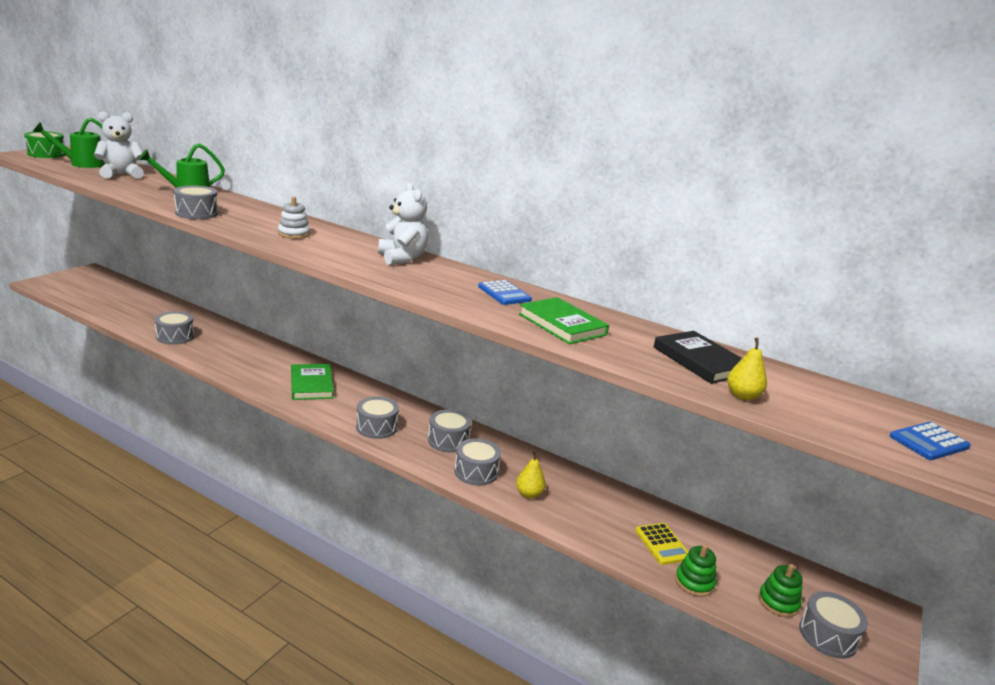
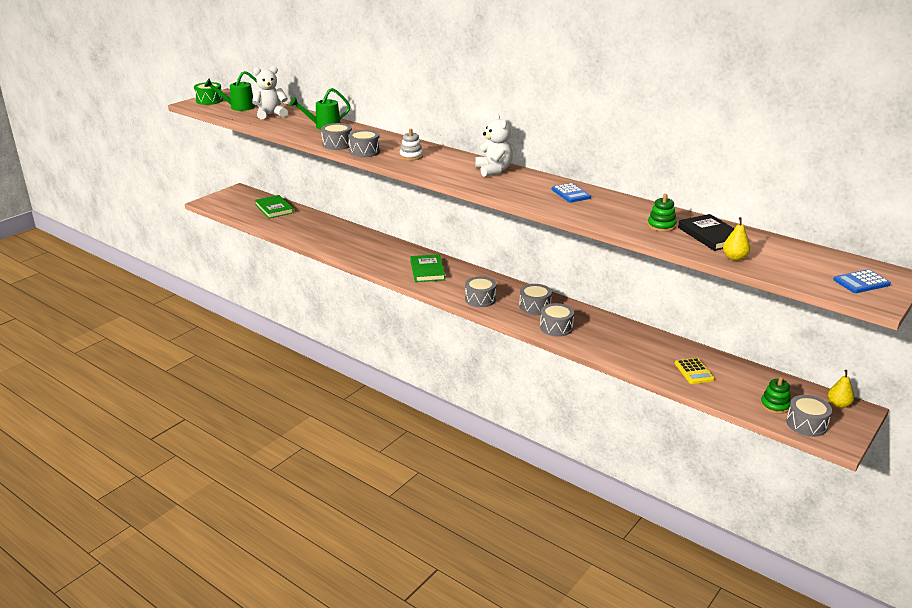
camera: 10 degrees right, 5 degrees up
grey drum [155,311,194,345] -> grey drum moved to [348,130,380,157]
yellow pear [516,451,546,499] -> yellow pear moved to [828,370,854,408]
green book [519,297,609,344] -> green book moved to [255,195,294,218]
green stacking toy [675,544,716,597] -> green stacking toy moved to [647,194,677,232]

